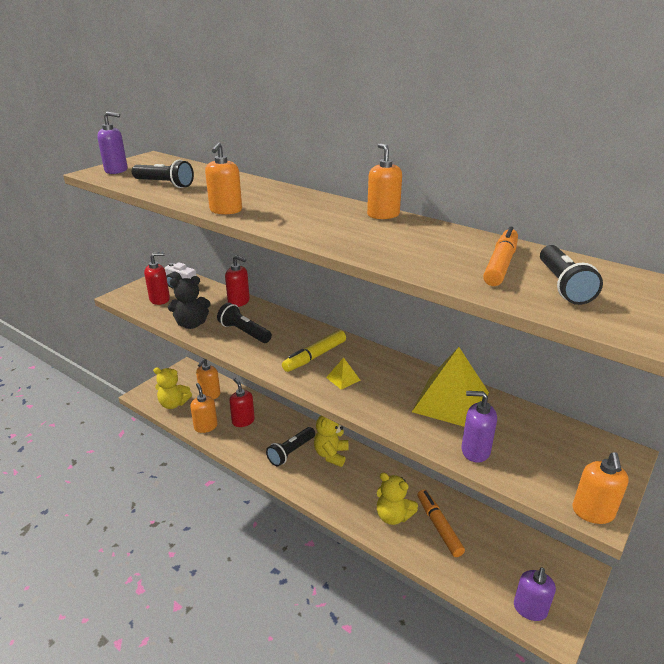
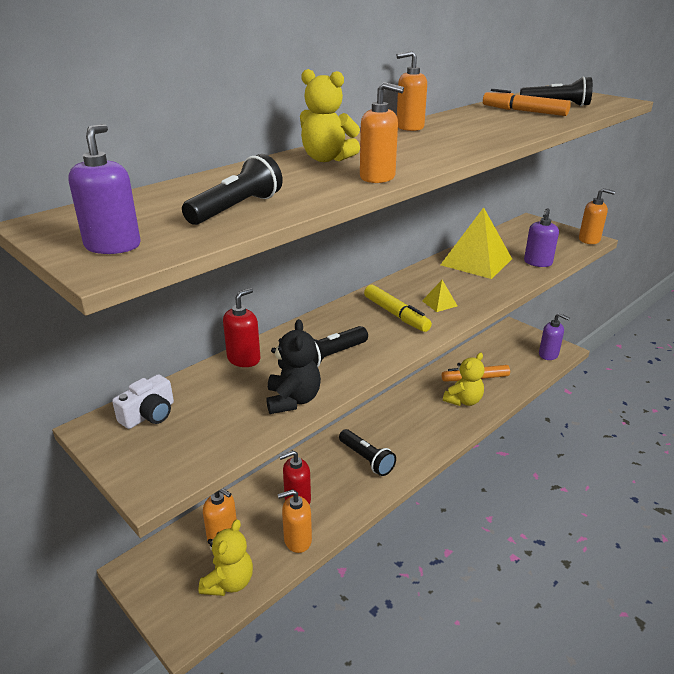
camera: 80 degrees left, 0 degrees up
red soap dispenser [144,252,170,305] -> none
yellow teddy bear [314,416,349,467] -> yellow teddy bear moved to [300,69,360,162]

